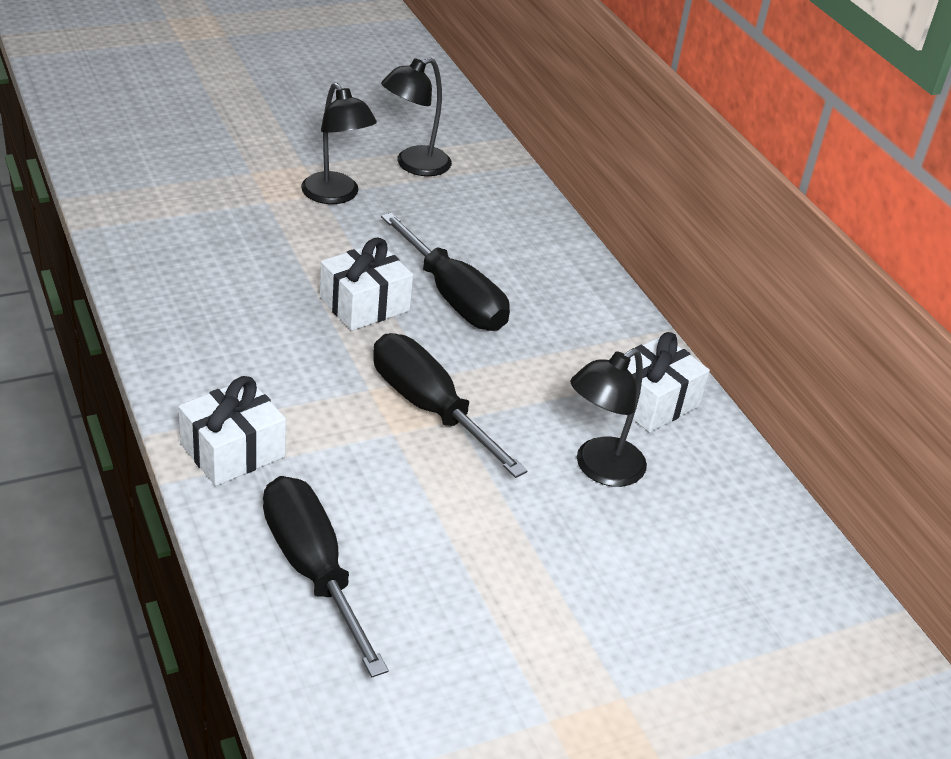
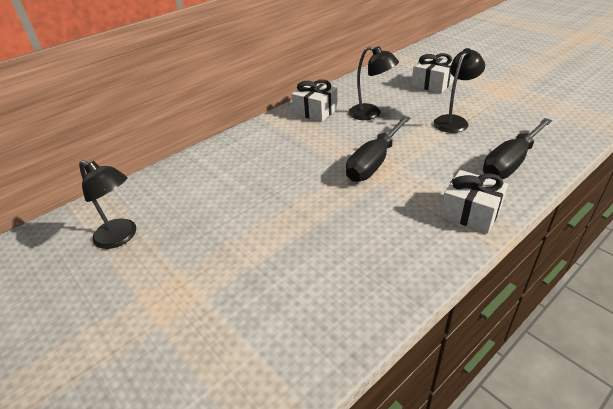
camera: 100 degrees left, 0 degrees up
black lamp [301,82,377,204] -> black lamp moved to [433,48,485,133]
white gift [320,238,413,331] -> white gift moved to [412,53,454,93]
black screwdriver [381,213,510,331] -> none

